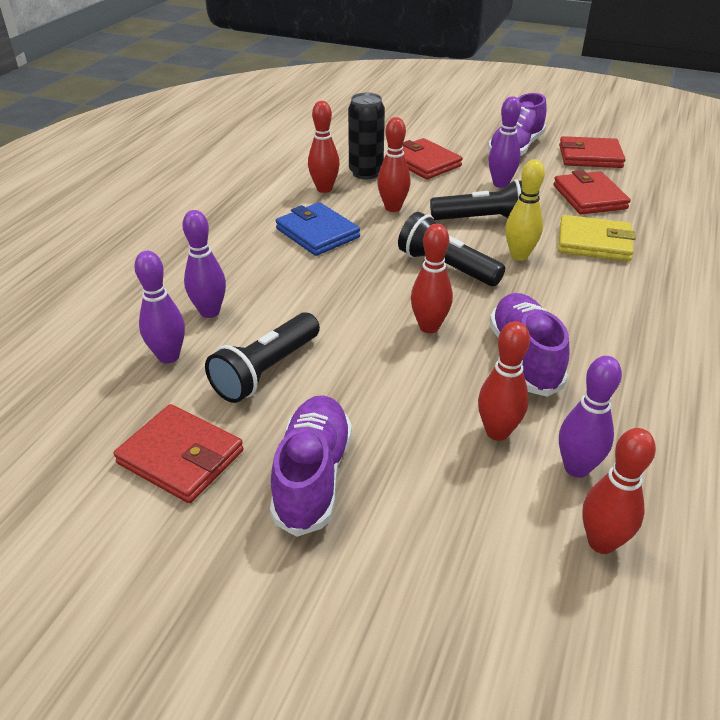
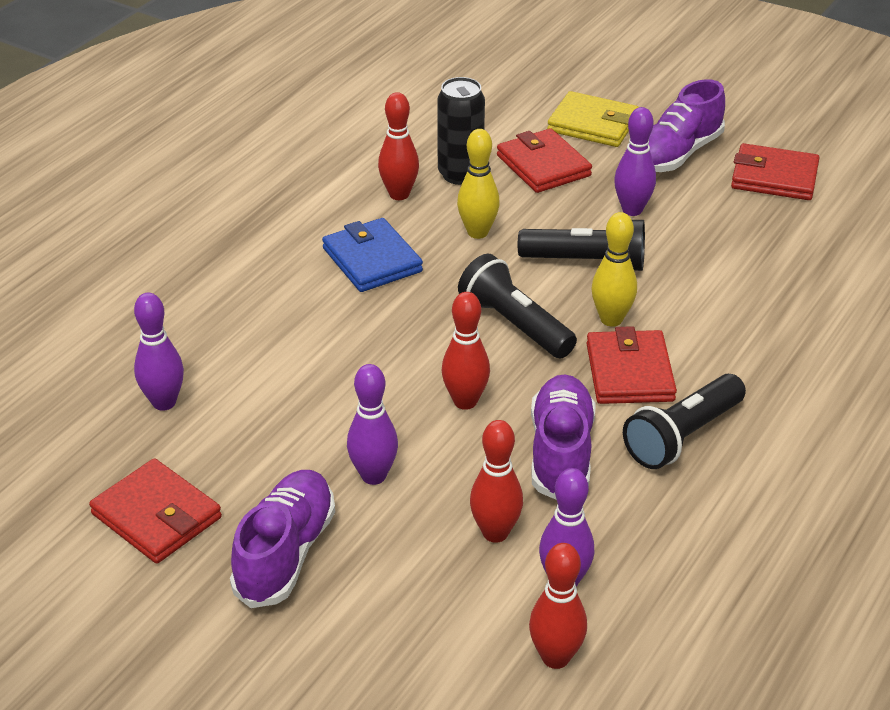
camera: 10 degrees right, 0 degrees up
purple bowling pin [183,210,226,318] -> purple bowling pin moved to [347,364,398,485]
black flashlight [205,312,320,403] -> black flashlight moved to [623,374,746,469]
red bowling pin [377,117,410,212] -> yellow bowling pin [457,129,500,239]
red wallet [553,170,631,215] -> red wallet moved to [586,326,677,404]
yellow wallet [558,215,636,262] -> yellow wallet moved to [547,91,639,147]

